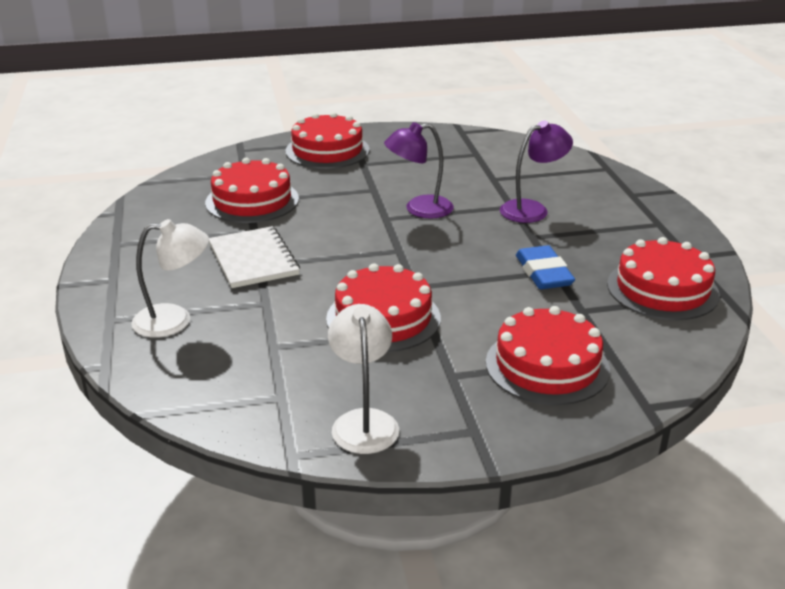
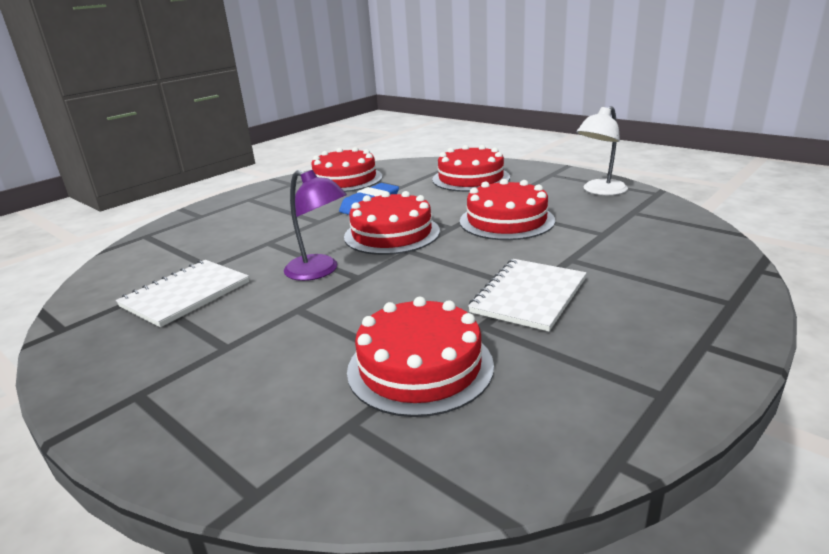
camera: 125 degrees left, 5 degrees down
white lamp [131,219,209,338] -> none
red cake [285,112,370,169] -> red cake moved to [344,191,440,255]
purple lamp [500,121,573,223] -> none
none -> white notebook [116,260,249,327]

